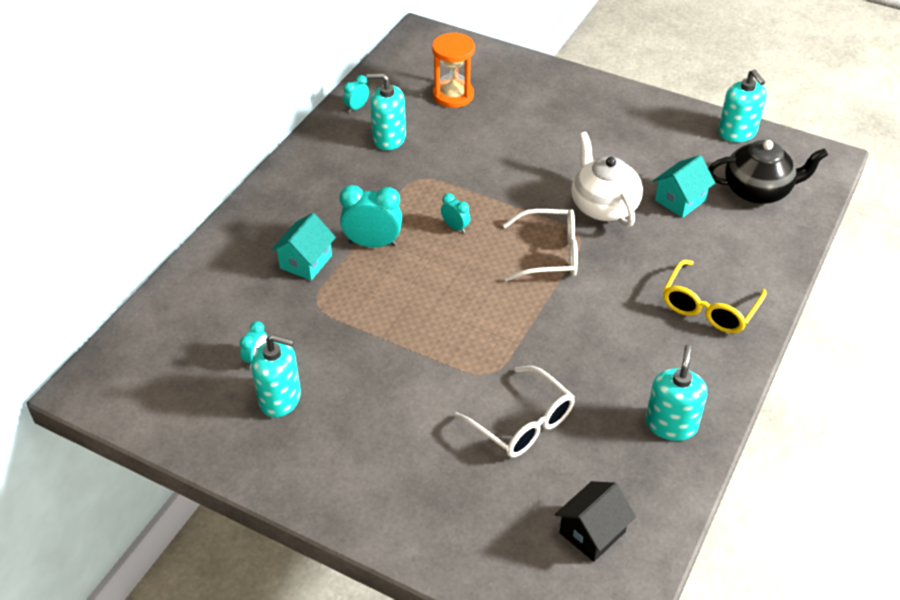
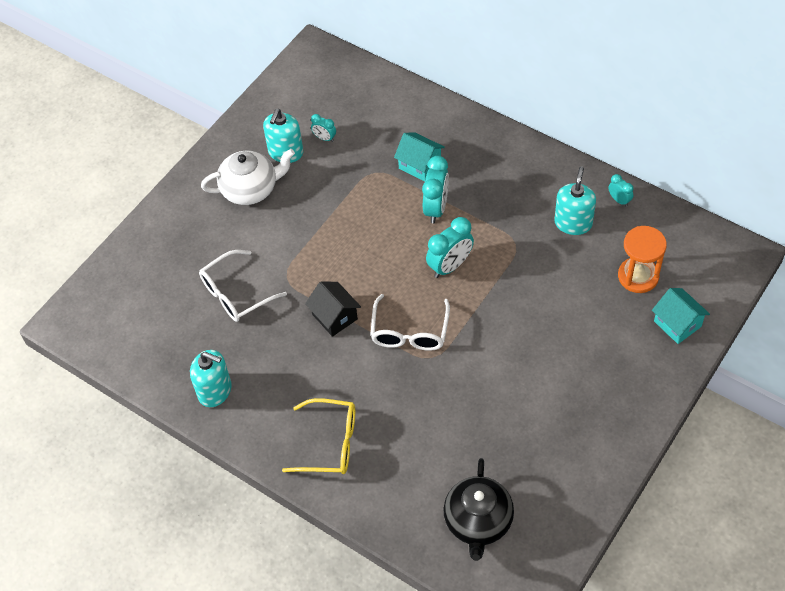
camera: 100 degrees right, 10 degrees up
turquoise clock [441,193,470,233] -> turquoise clock [426,217,474,278], size x1.88
black house [555,481,636,562] -> black house moved to [305,282,361,337]
white teapot [571,132,643,227] -> white teapot moved to [201,149,295,205]
turquoise house [653,155,715,218] -> turquoise house moved to [652,288,710,344]
yellow glasses [663,260,767,333] -> yellow glasses turned 150 degrees clockwise [282,398,355,474]
turquoise soap dispenser [718,70,766,142] -> none

